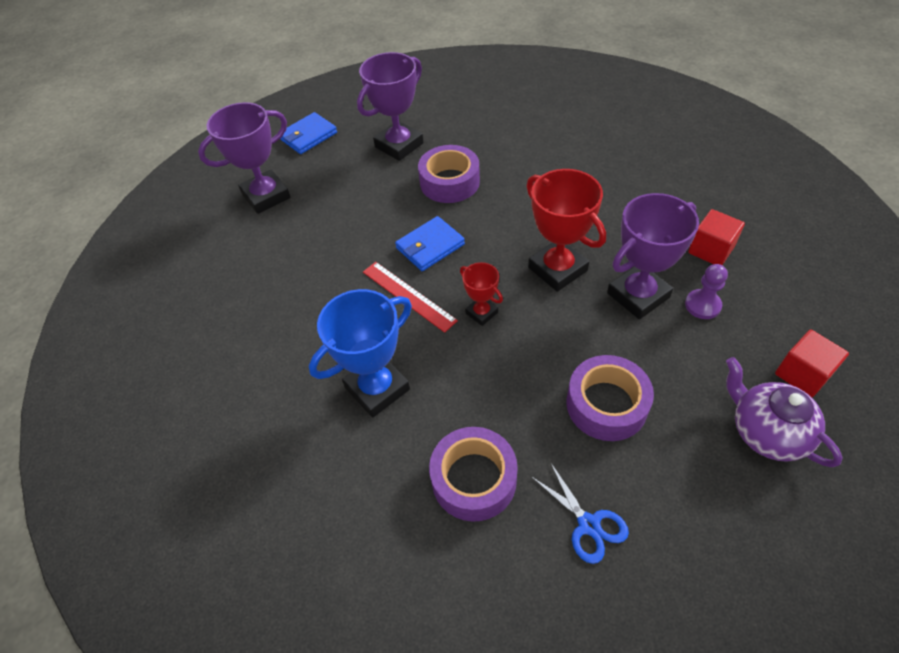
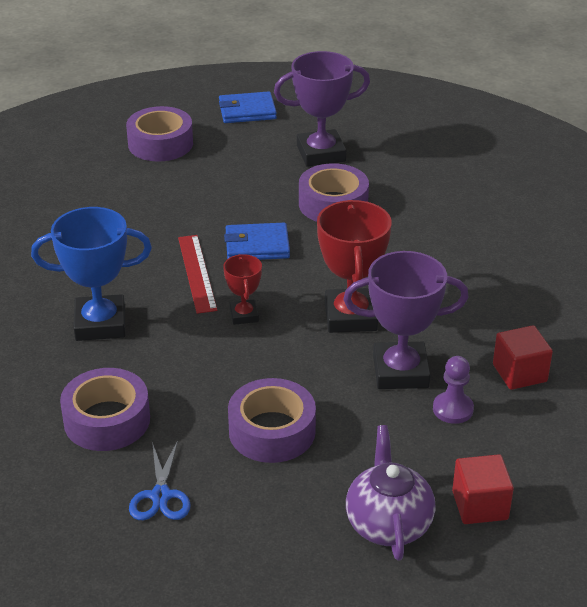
camera: 30 degrees right, 15 degrees down
purple trophy [198,102,291,214] -> purple tape [126,106,193,162]

